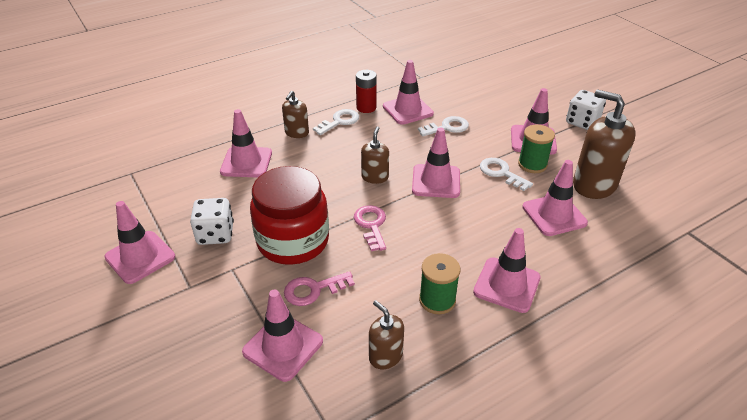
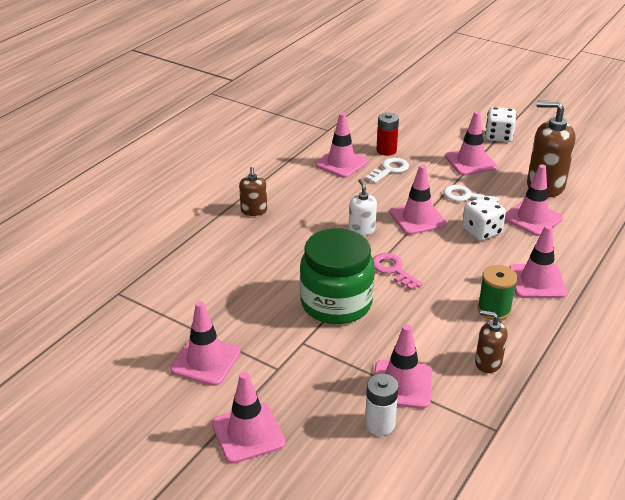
camera: 25 degrees left, 5 degrees down
white dice [190,198,234,245] -> white dice moved to [462,196,506,241]
pink traffic cone [220,109,272,178] -> pink traffic cone moved to [212,372,285,464]
red jar [250,166,329,265] -> green jar [300,228,374,324]
pink key [284,271,355,306] -> none
white key [313,109,359,135] -> none
red battery [356,70,377,113] -> red battery moved to [376,112,399,156]
brown soap dispenser [361,126,389,184] -> white soap dispenser [349,179,377,236]
green spool [518,125,555,173] -> none
none -> white battery [365,374,398,436]

